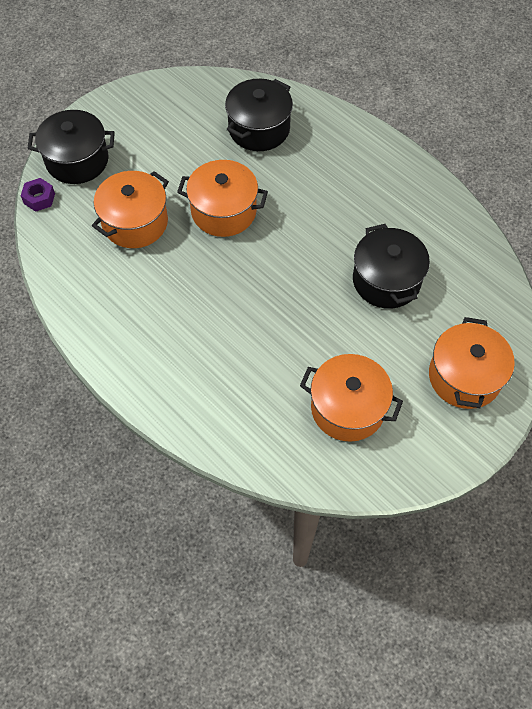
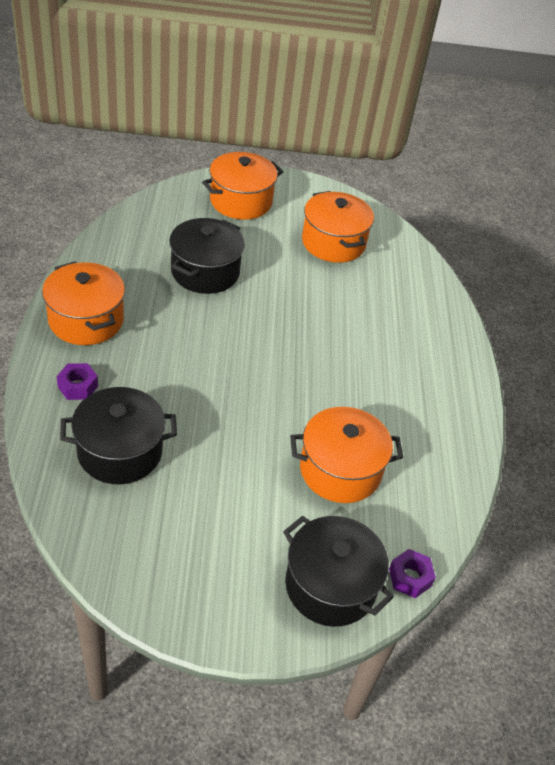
camera: 140 degrees left, 15 degrees down
orange pot [177,160,268,237] -> orange pot moved to [42,261,125,345]
none -> purple nut [56,363,98,400]

